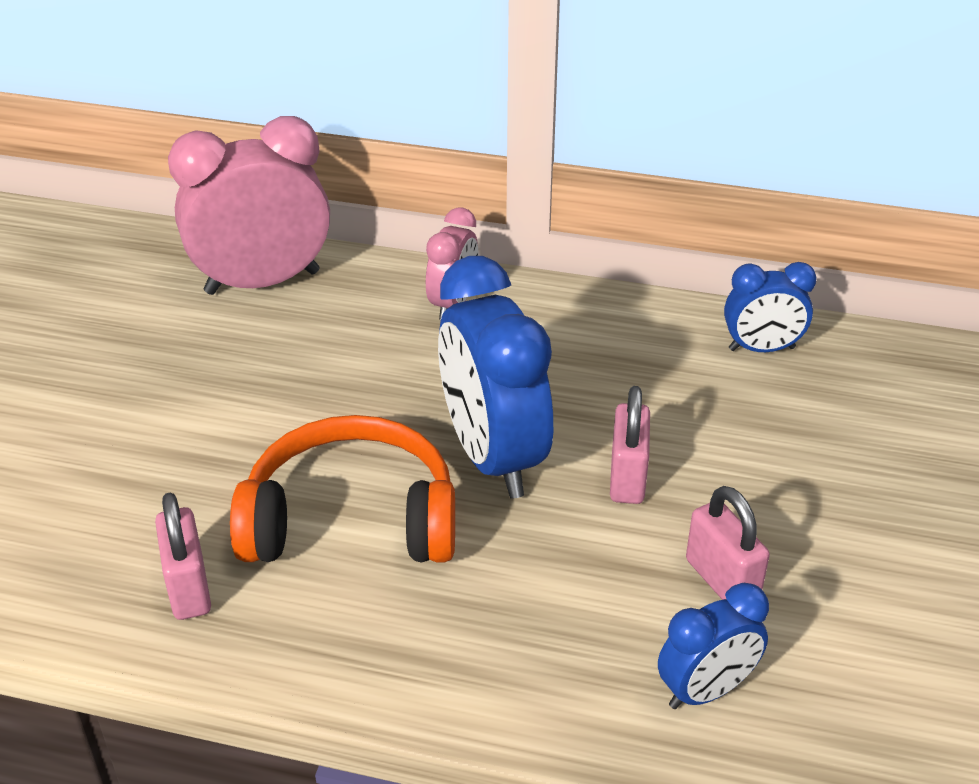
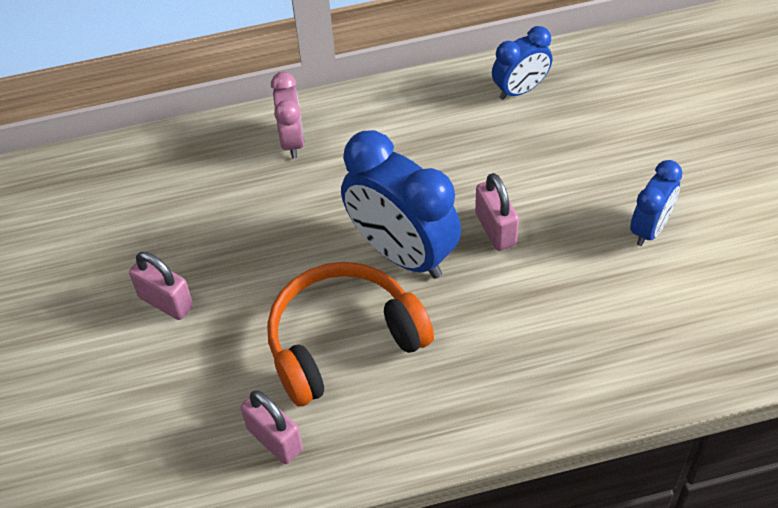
camera: 25 degrees left, 15 degrees up
pink clock [168,116,330,295] -> none
blue clock [658,583,769,709] -> blue clock moved to [630,160,682,246]
pink padlock [686,486,770,600] -> pink padlock moved to [129,252,193,320]

